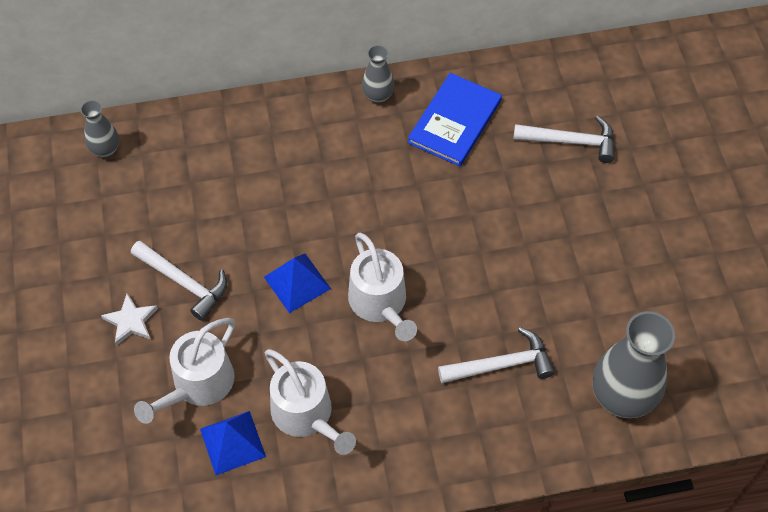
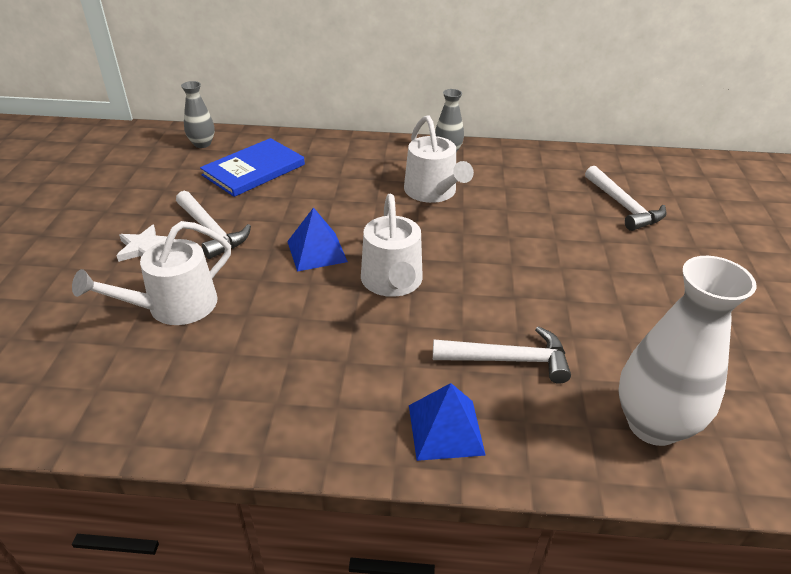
camera: 15 degrees right, 20 degrees down
blue pyramid [200,411,266,475] -> blue pyramid moved to [409,383,486,461]
white watering can [265,349,356,455] -> white watering can moved to [404,115,474,203]
blue book [408,73,502,166] -> blue book moved to [200,138,305,197]
white hammer [513,116,615,163] -> white hammer turned 45 degrees clockwise [585,166,666,231]
grey vase [593,311,675,418] -> white vase [618,256,756,446]

